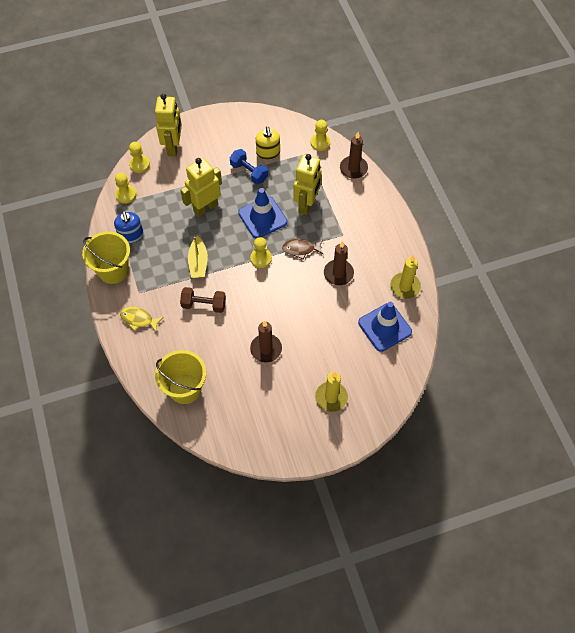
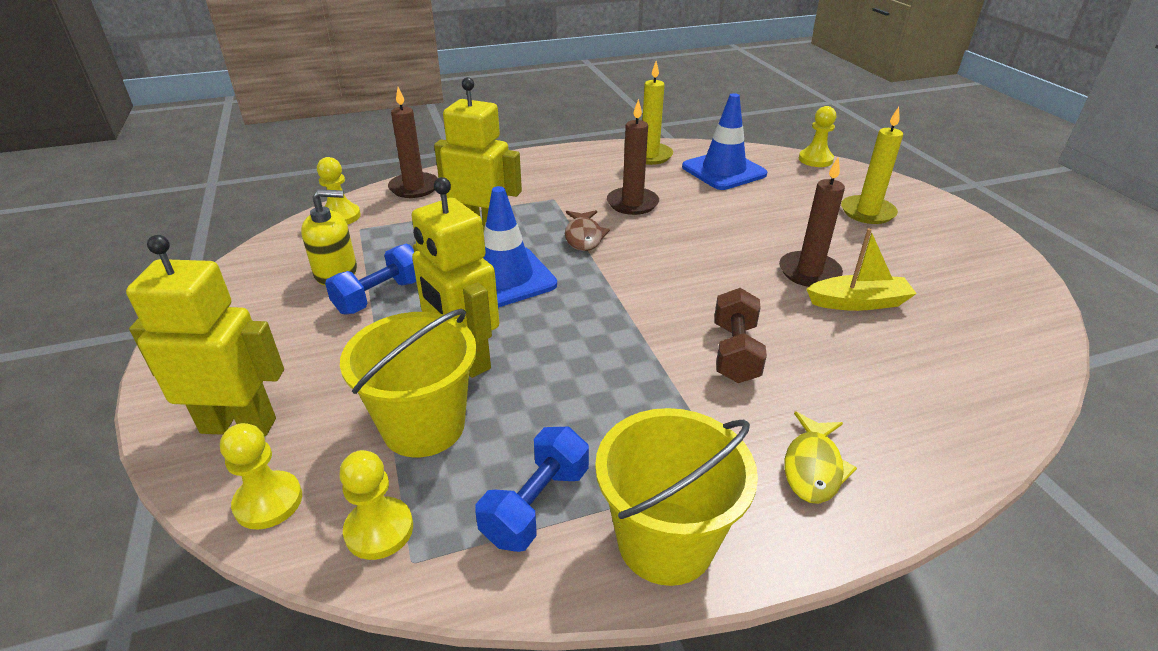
camera: 90 degrees left, 25 degrees down
blue soap dispenser [114,211,144,243] -> blue dumbbell [475,427,589,552]
yellow bucket [155,350,206,404] -> yellow bucket moved to [340,309,477,458]
yellow boat [188,236,208,278] -> yellow boat moved to [807,228,917,311]
yellow pawn [250,237,272,268] -> yellow pawn moved to [799,106,836,167]

